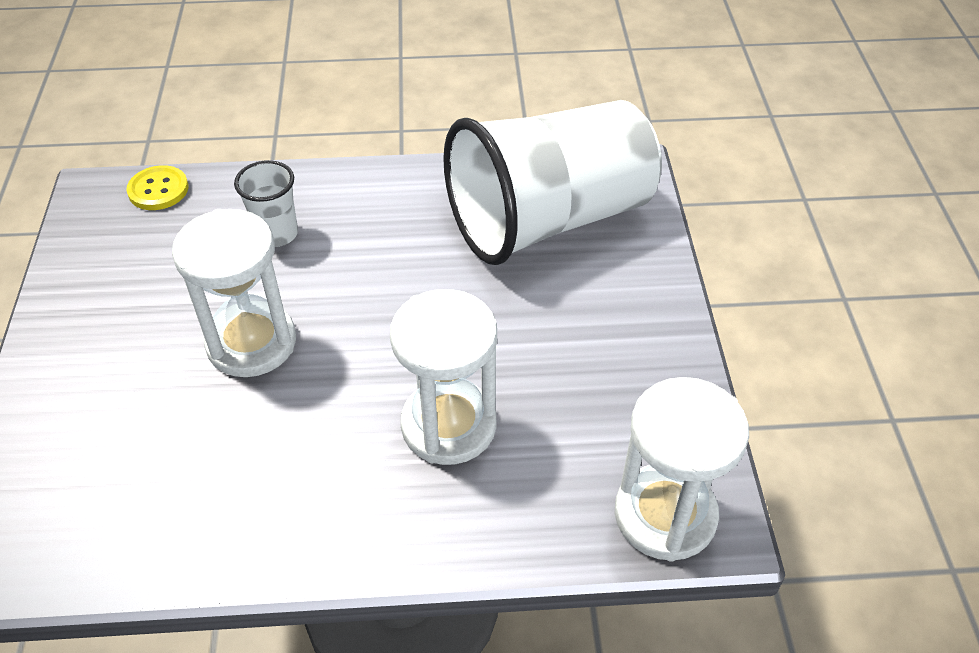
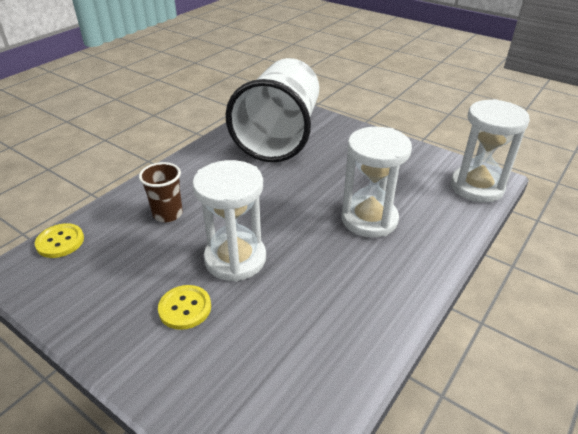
camera: 50 degrees left, 10 degrees down
white cup [234,160,298,247] -> brown cup [139,162,183,222]
none -> yellow button [158,285,211,330]

